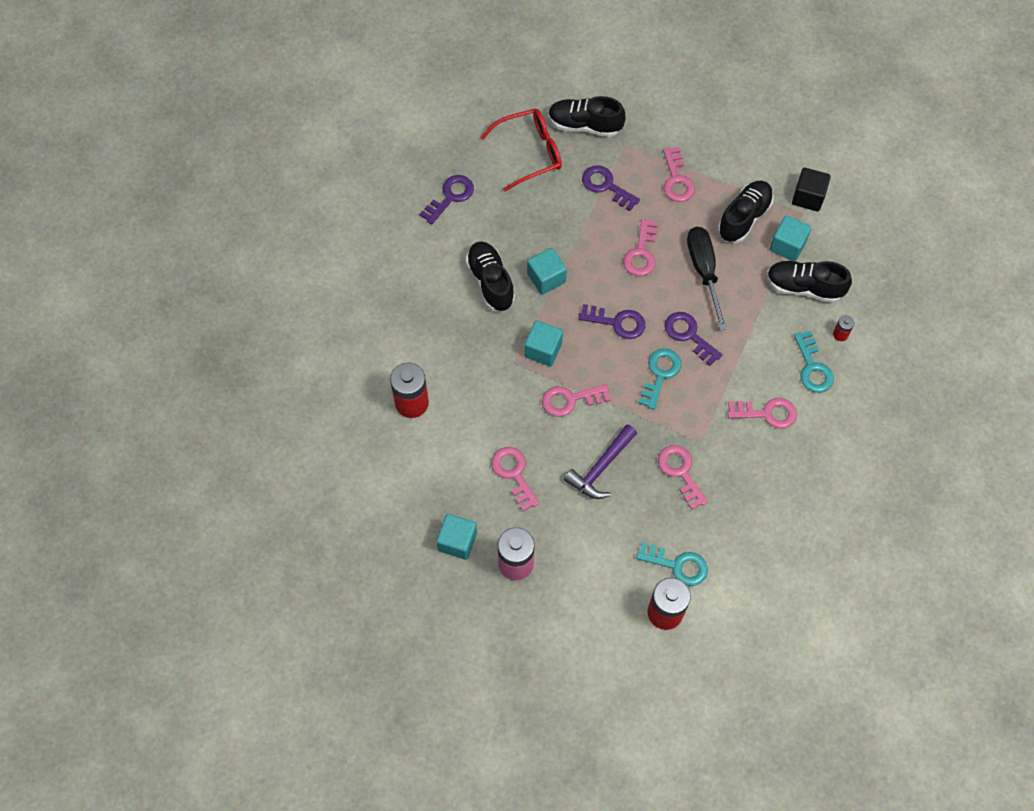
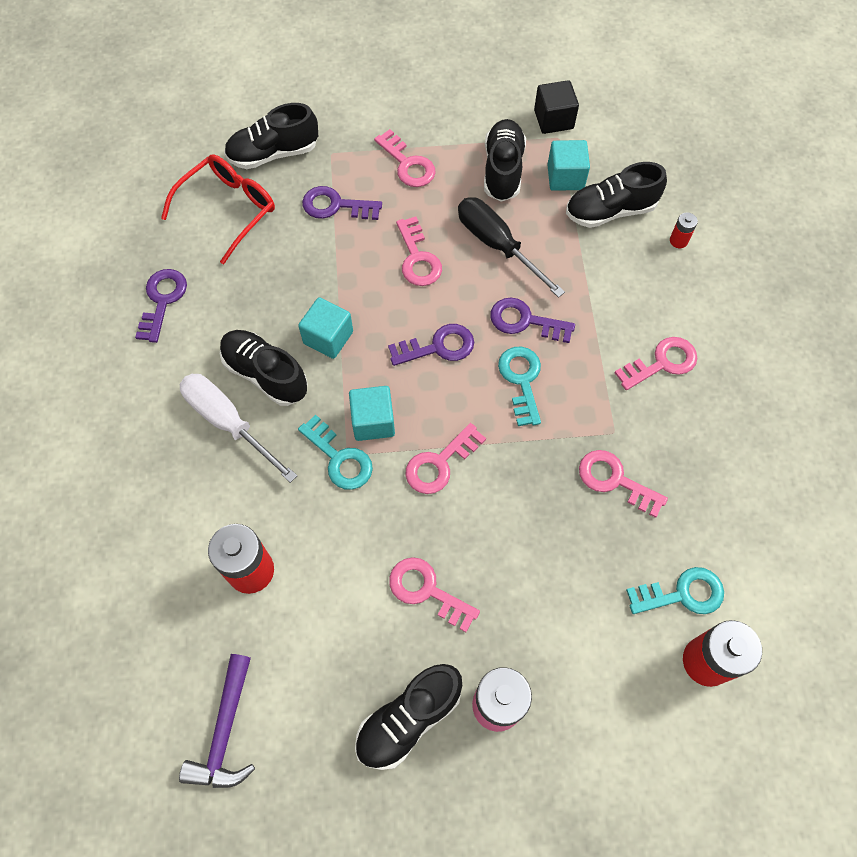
camera: 30 degrees left, 0 degrees up
turquoise cube [436,514,477,560] -> black shoe [355,664,462,770]
purple hammer [564,424,637,499] -> purple hammer moved to [179,654,255,788]
turquoise key [794,331,834,393] -> turquoise key moved to [298,414,373,490]
none -> white screwdriver [180,374,297,483]

